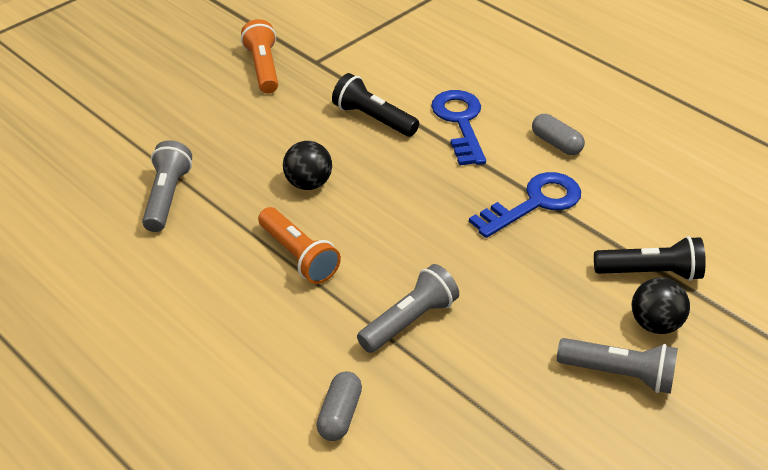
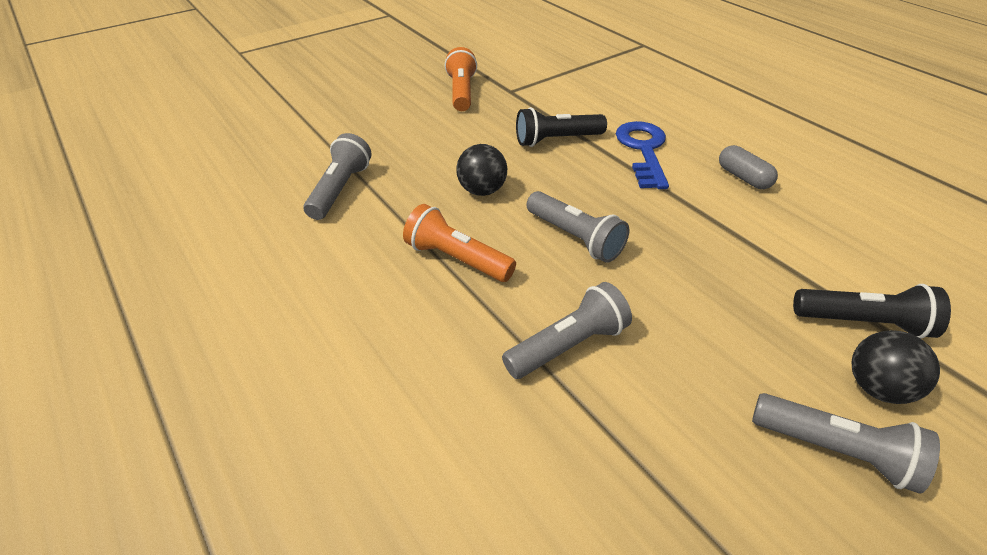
camera: 10 degrees right, 0 degrees up
orange flashlight [258,207,341,284] -> orange flashlight turned 150 degrees clockwise [403,204,516,282]
grey capsule [316,371,362,441] -> none
black flashlight [332,73,419,137] -> black flashlight turned 60 degrees counterclockwise [516,107,607,147]
blue key [469,172,581,238] -> none
none -> grey flashlight [526,191,629,263]

